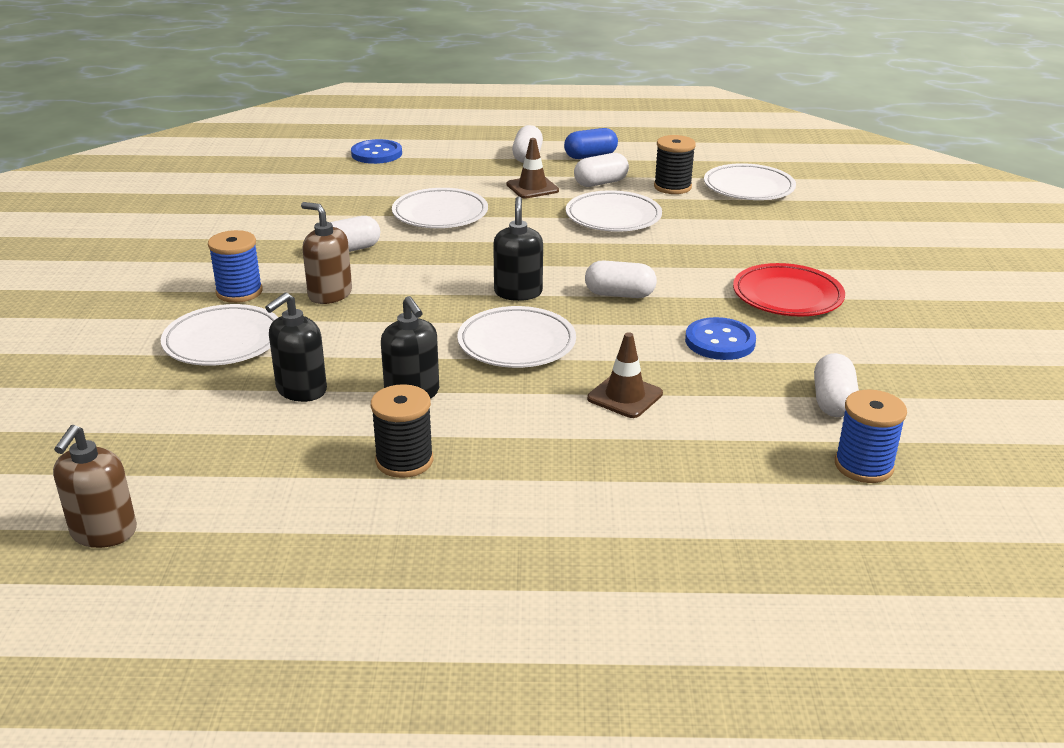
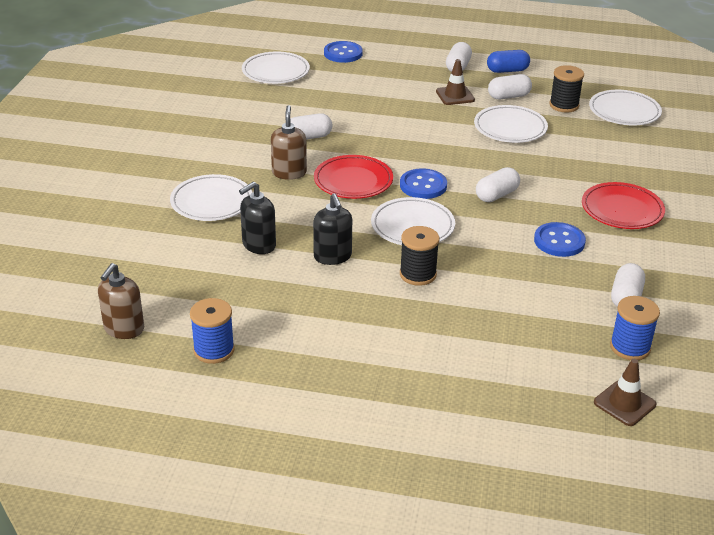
camera: 10 degrees right, 5 degrees up
blue spool [208,230,263,303] -> blue spool moved to [190,298,235,364]
brown soap dispenser [301,202,352,304] -> brown soap dispenser turned 45 degrees clockwise [271,105,307,180]
black spool [371,384,433,478] -> black spool moved to [400,226,440,286]
white plate [392,188,488,228] -> white plate moved to [242,52,310,84]
black soap dispenser [493,196,543,301] -> blue button [400,168,447,199]
white capsule [585,260,657,298] -> white capsule turned 60 degrees counterclockwise [476,167,520,202]
brown traffic cone [587,332,663,418] -> brown traffic cone moved to [594,359,656,426]
none -> red plate [314,155,393,199]

